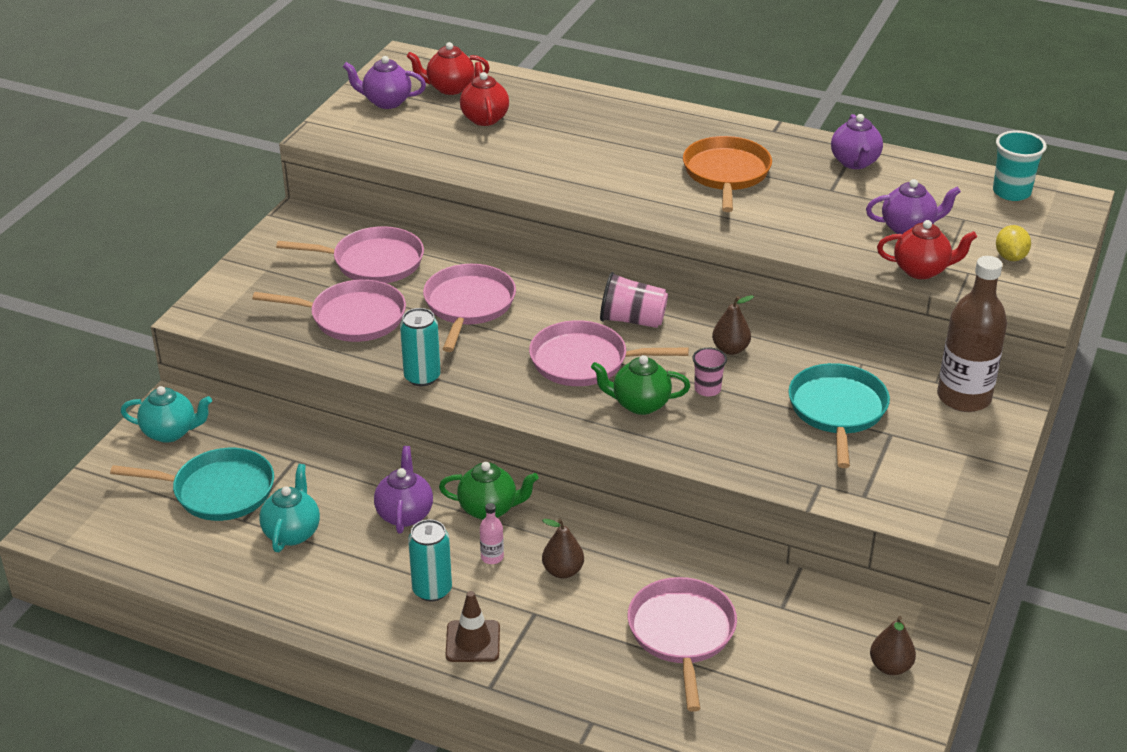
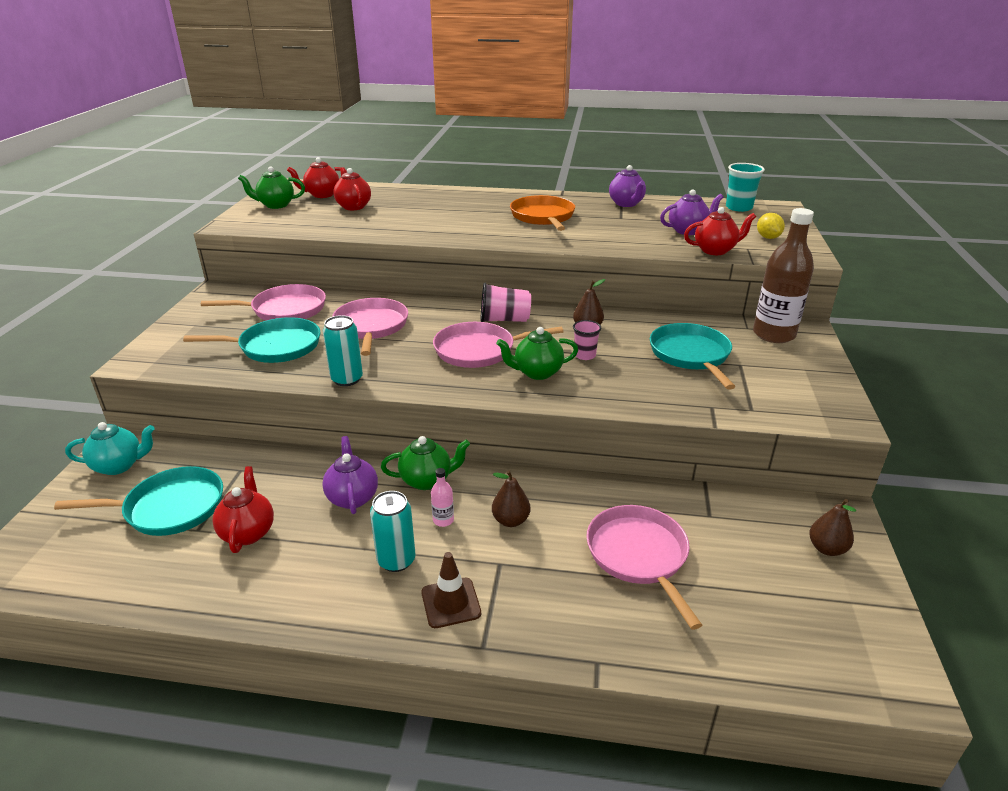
camera: 15 degrees left, 5 degrees down
pink pan [253,280,406,342] -> turquoise pan [183,317,320,363]
turquoise teapot [259,464,320,552] -> red teapot [212,466,274,553]
purple teapot [343,56,426,109] -> green teapot [238,166,305,209]

